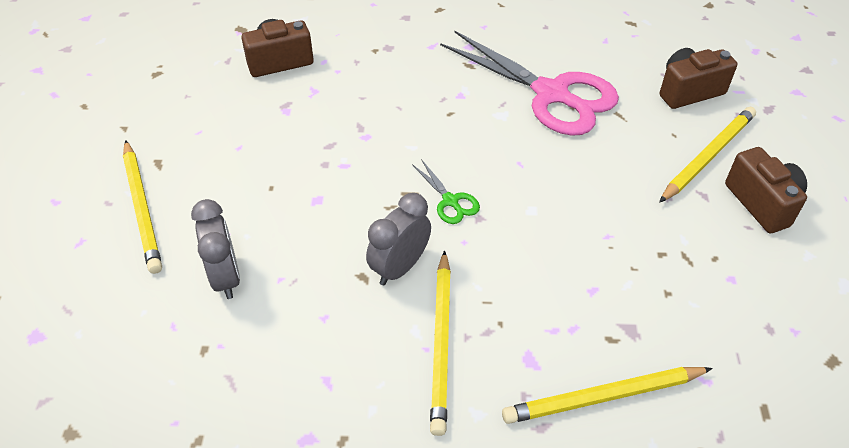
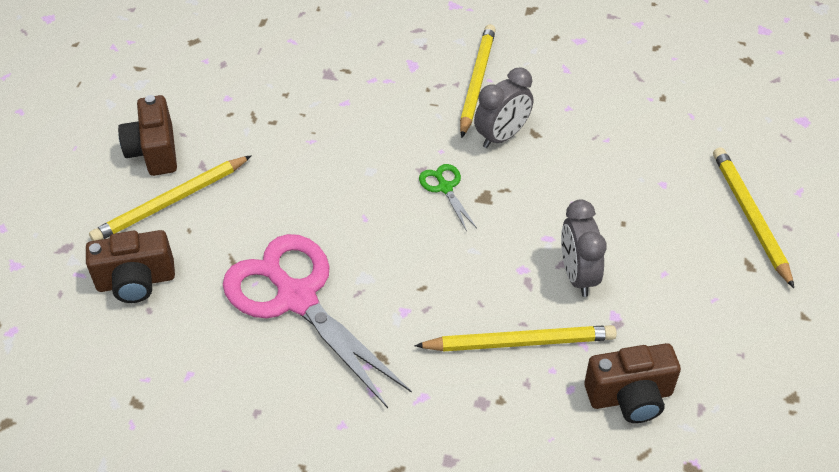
camera: 170 degrees left, 0 degrees up
grey clock [191,199,240,299] -> grey clock moved to [561,200,607,297]
yellow pencil [502,367,713,424] -> yellow pencil moved to [414,325,617,352]

